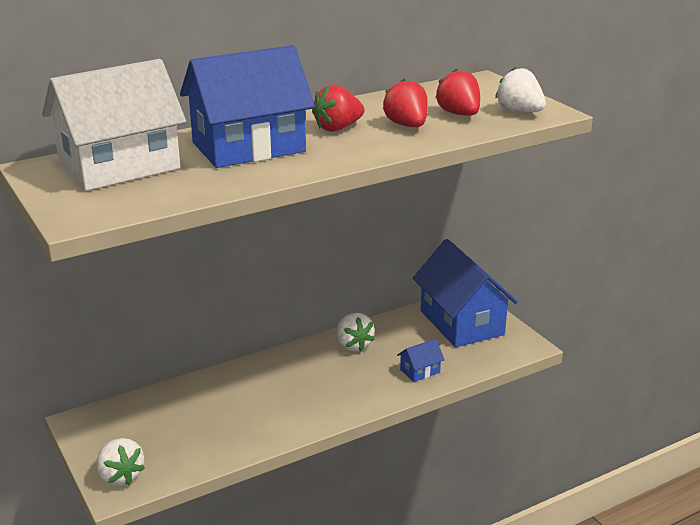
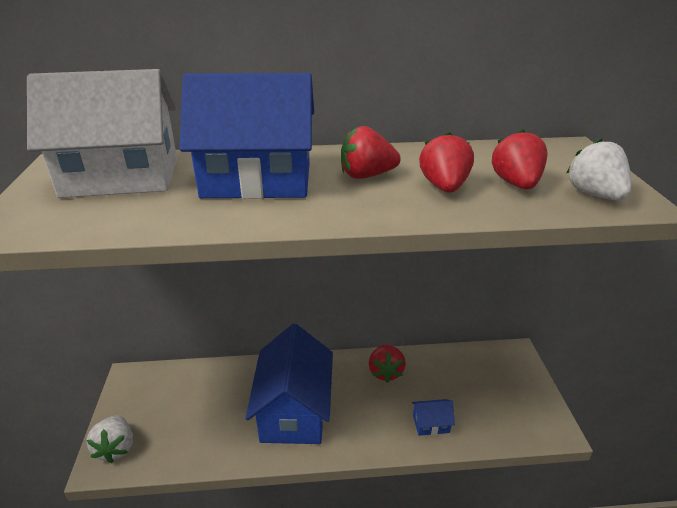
camera: 25 degrees right, 5 degrees up
white strawberry [337,313,375,352] -> red strawberry [369,344,406,383]
blue house [413,239,518,347] -> blue house moved to [245,324,333,444]

